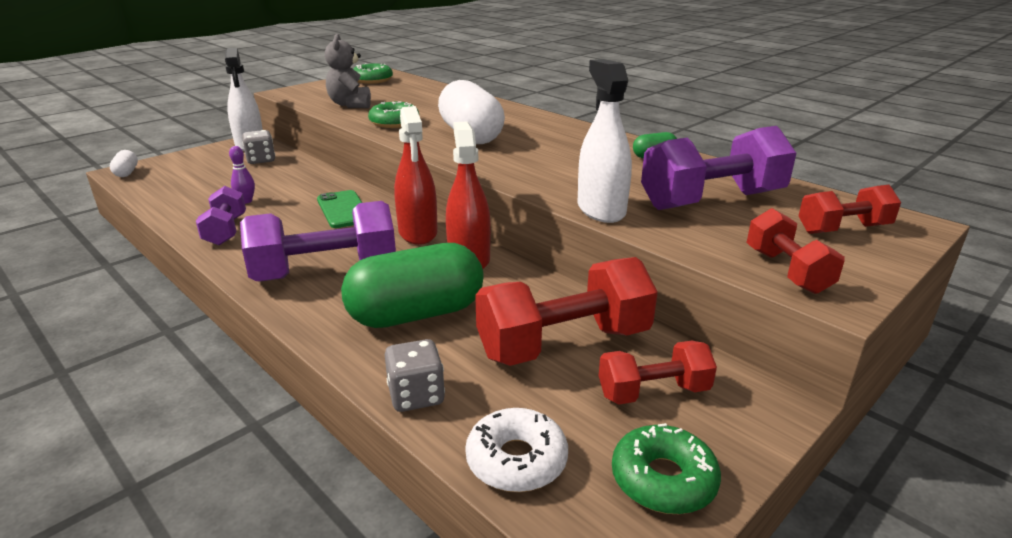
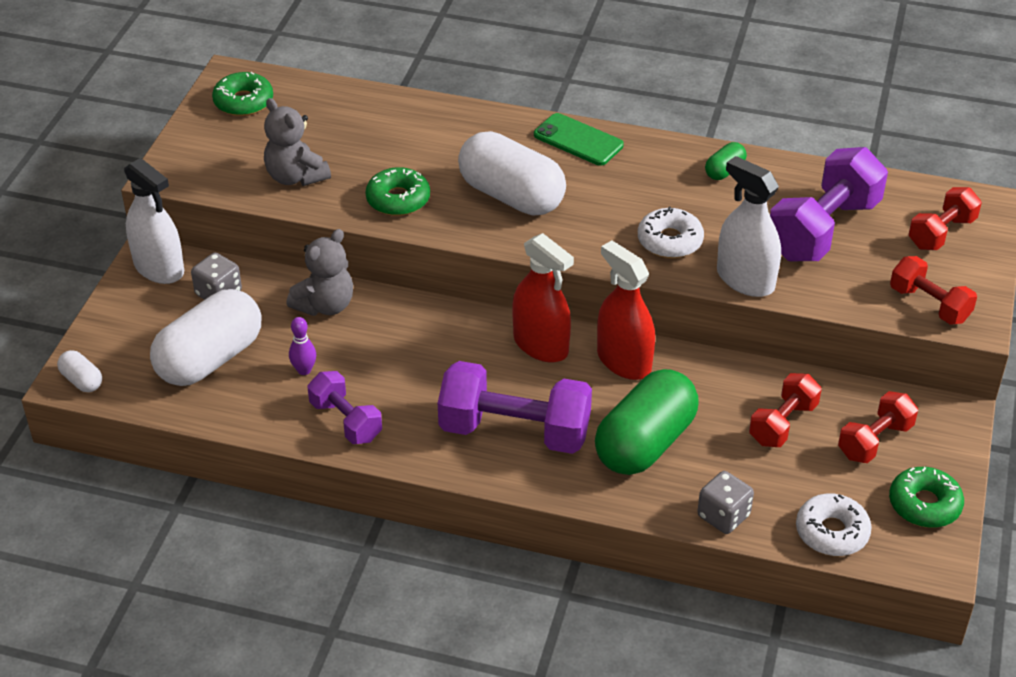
camera: 30 degrees left, 15 degrees up
purple dumbbell [240,201,396,282] -> purple dumbbell turned 60 degrees clockwise [438,361,592,454]
green phone [317,190,362,228] -> green phone moved to [534,113,624,166]
red dumbbell [475,257,658,366] -> red dumbbell [749,373,822,447], size x0.58
none -> white capsule [150,289,261,386]
none -> grey teddy bear [286,229,353,316]
none -> white donut [638,206,704,258]

